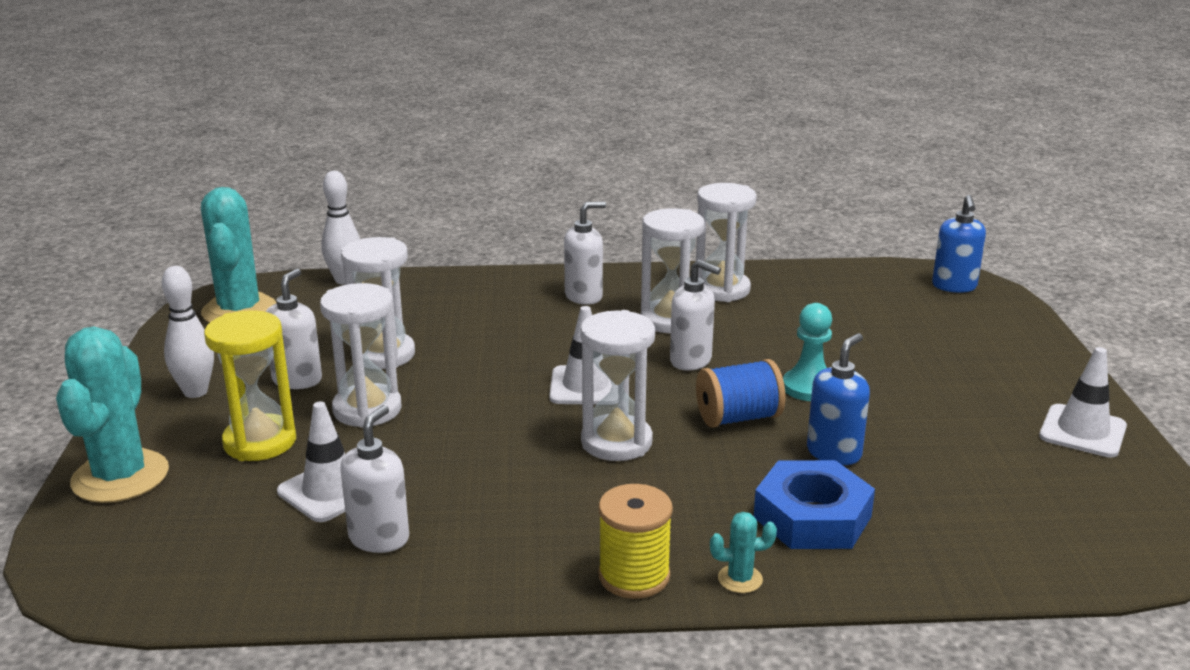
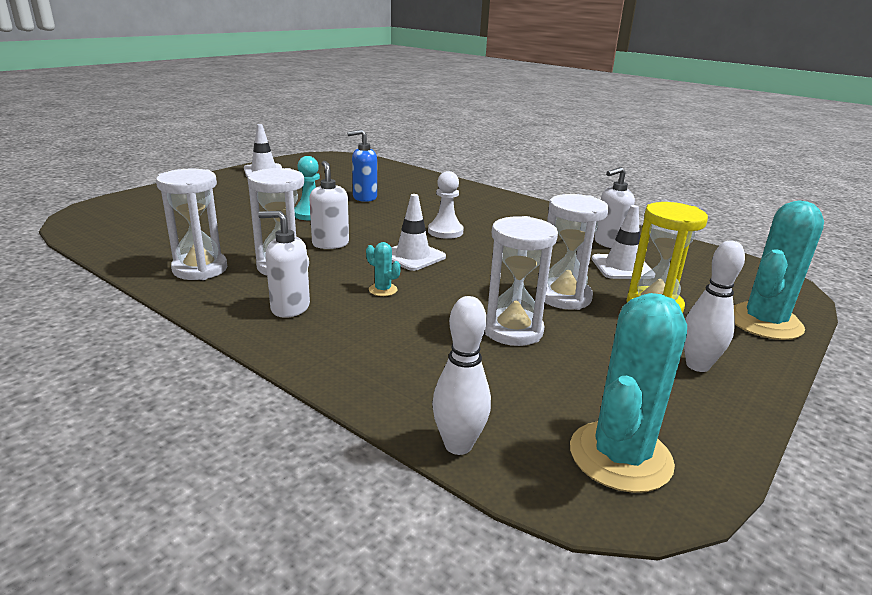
camera: 140 degrees left, 0 degrees up
white soap dispenser [266,269,322,389] -> none
white hourglass [580,310,655,461] -> white pawn [428,171,464,239]
yellow spool [598,484,673,599] -> none
blue spool [696,359,786,427] -> none
turquoise cactus [710,512,777,593] -> turquoise cactus moved to [366,242,401,296]
blue nut [754,460,875,549] -> none
blue soap dispenser [932,195,986,293] -> none

